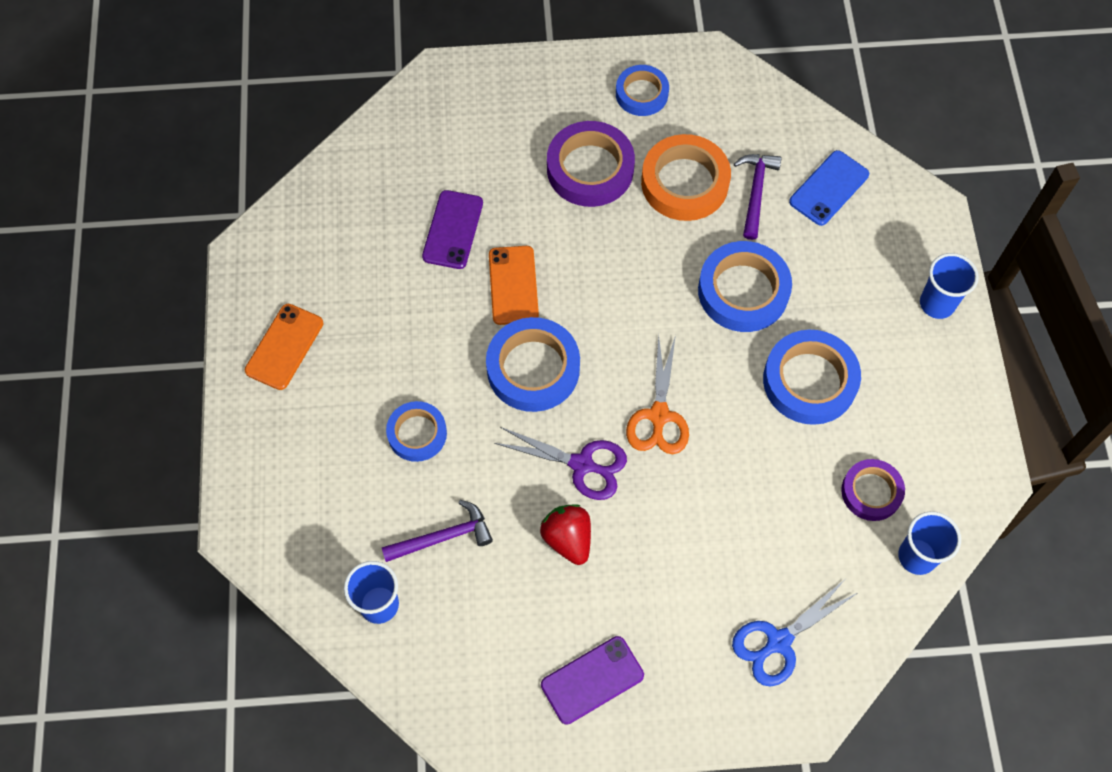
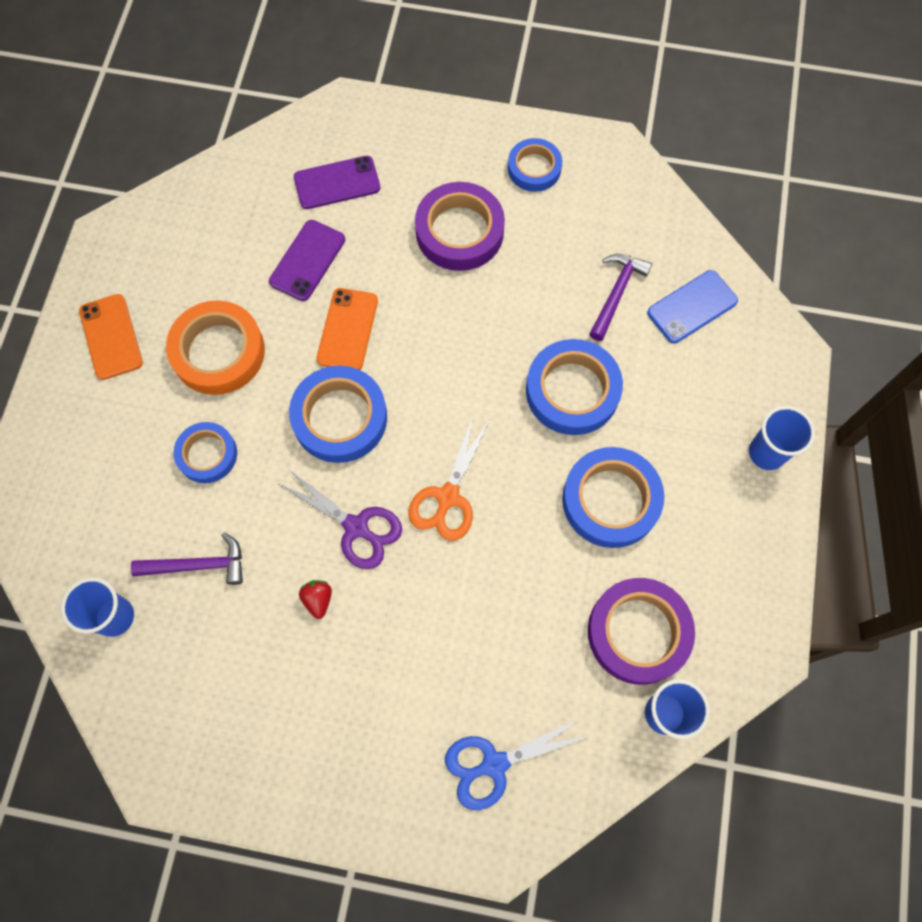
camera: 15 degrees right, 5 degrees up
orange phone [245,304,323,390] -> orange phone turned 60 degrees counterclockwise [79,294,143,380]
red strawberry [540,504,591,565] -> red strawberry [299,580,332,619], size x0.61
purple phone [541,636,644,725] -> purple phone moved to [294,156,380,209]
orange tape [641,134,731,221] -> orange tape moved to [166,301,265,395]
purple tape [841,459,905,521] -> purple tape [588,578,695,685], size x1.61

